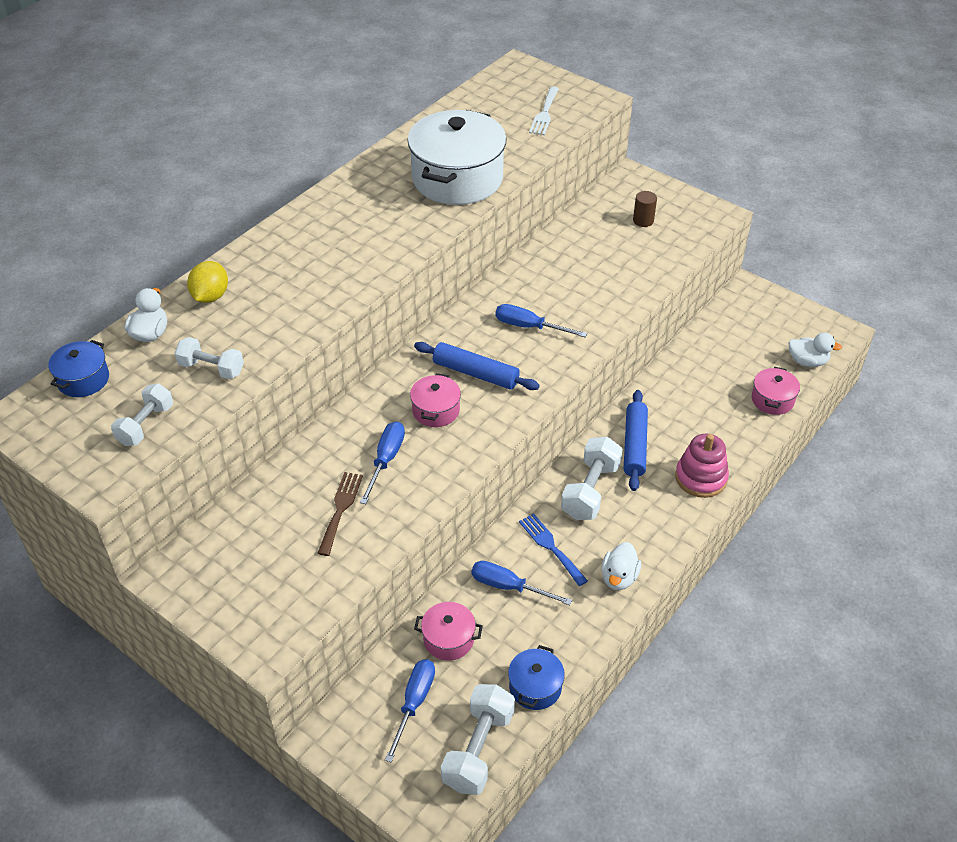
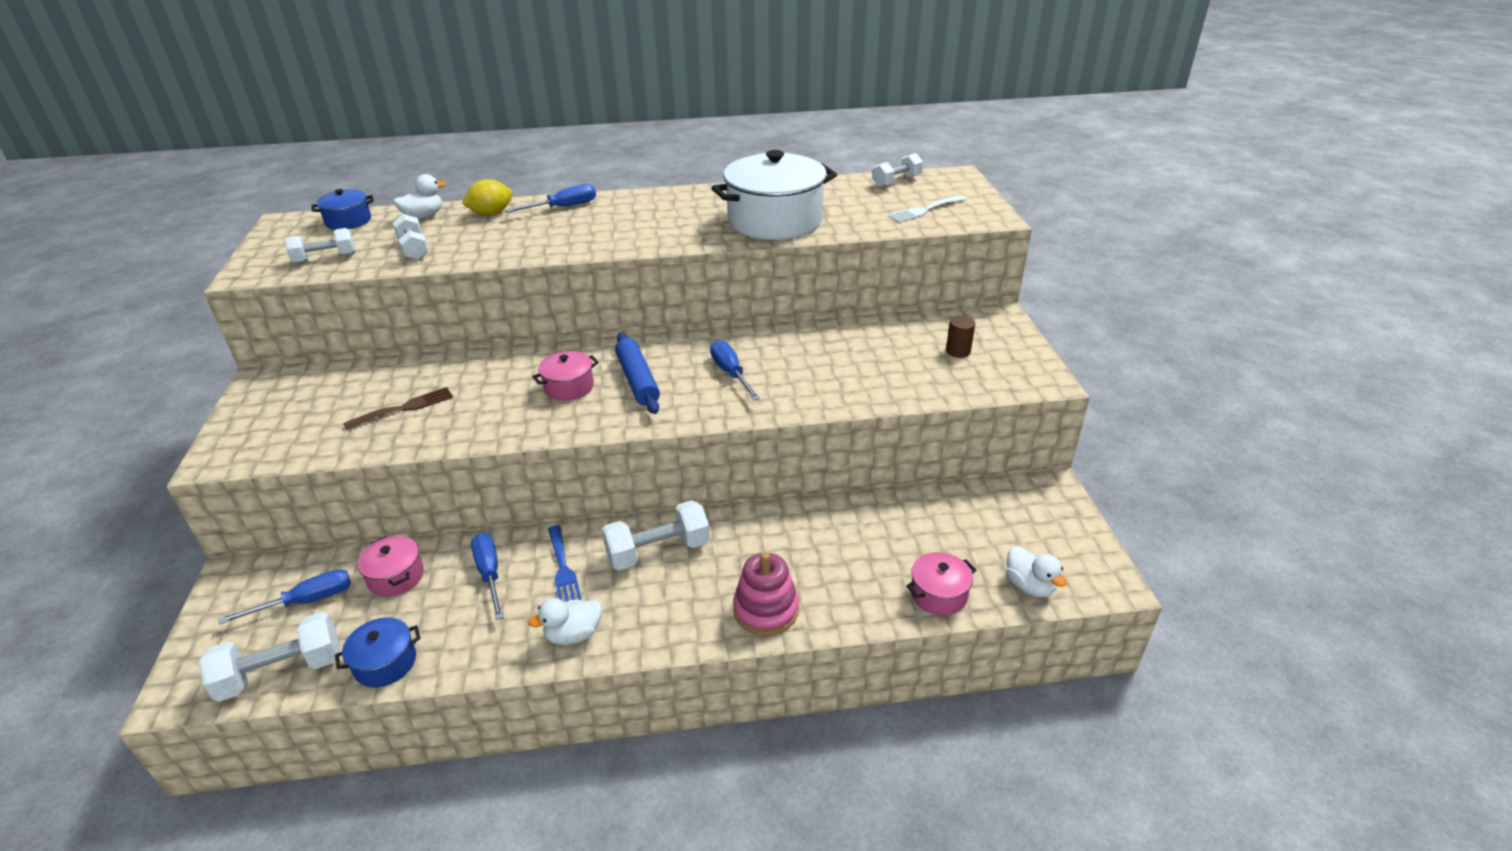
camera: 45 degrees right, 10 degrees down
blue screwdriver [360,421,405,504] -> blue screwdriver moved to [505,184,596,212]
blue fork [519,513,588,586] -> blue fork turned 150 degrees clockwise [548,525,582,602]
blue rolling pin [624,390,648,491] -> none
none -> white dumbbell [872,153,923,188]

